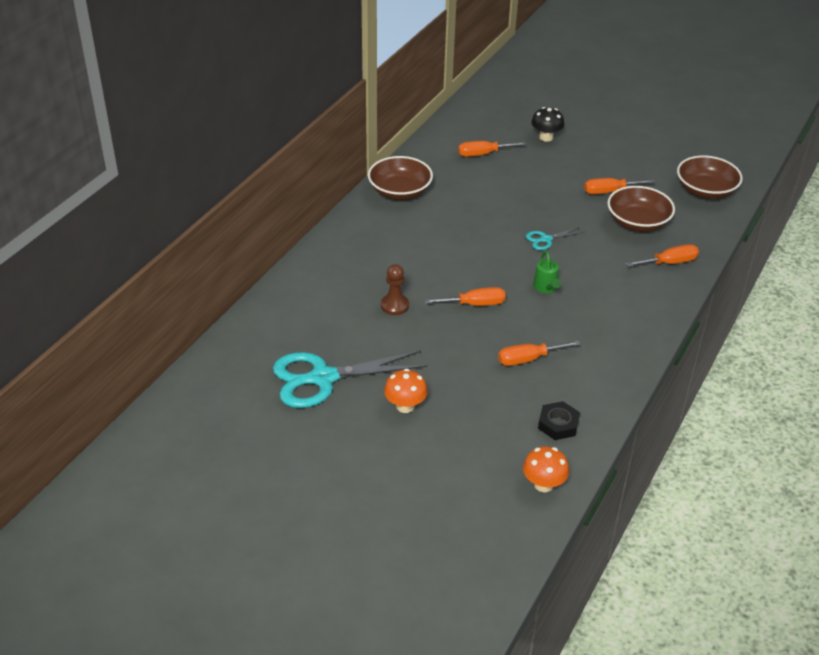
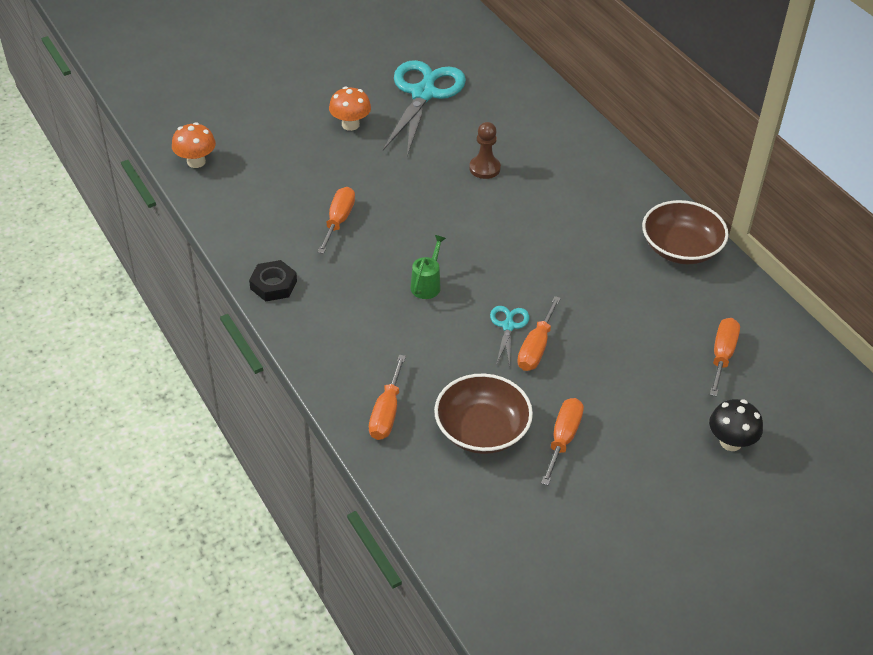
camera: 120 degrees right, 5 degrees up
orange screwdriver [424,287,506,306] -> orange screwdriver moved to [517,296,561,371]
green watering can [533,251,561,293] -> green watering can turned 90 degrees clockwise [410,235,446,299]
black nut [538,401,580,440] -> black nut moved to [249,260,297,301]
brown bowl [677,155,743,199] -> none

